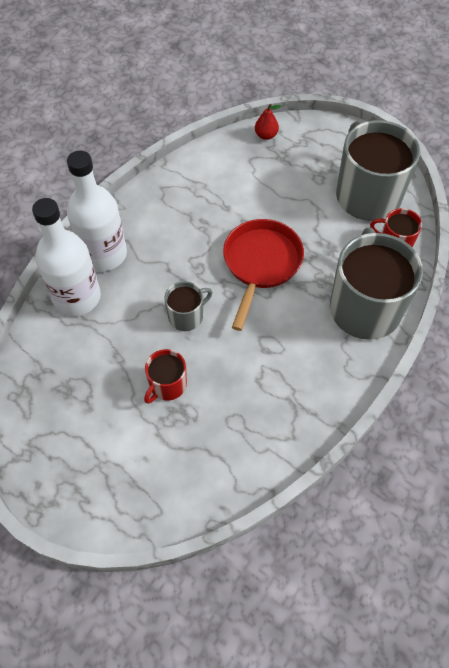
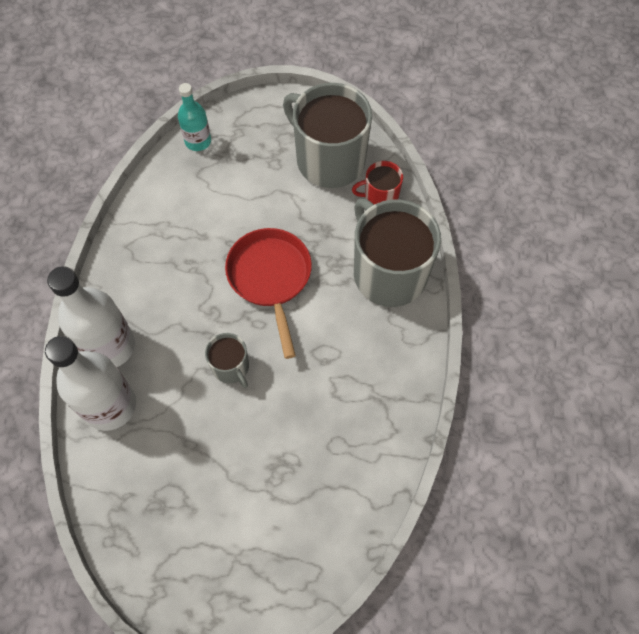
camera: 30 degrees left, 5 degrees up
red mug [144,349,187,404] -> none
grey mug [164,281,212,331] -> grey mug turned 120 degrees clockwise [205,333,249,388]
red pear [255,104,281,140] -> turquoise bottle [178,83,211,151]

